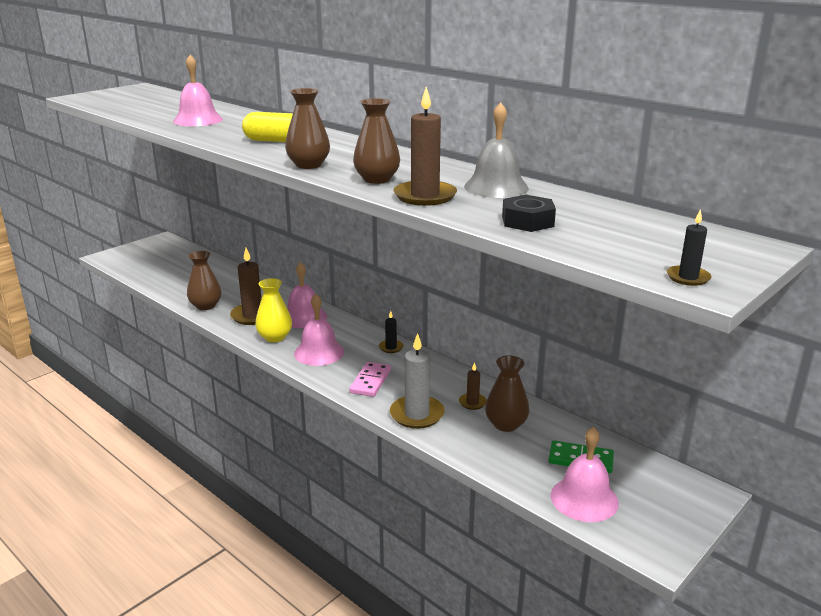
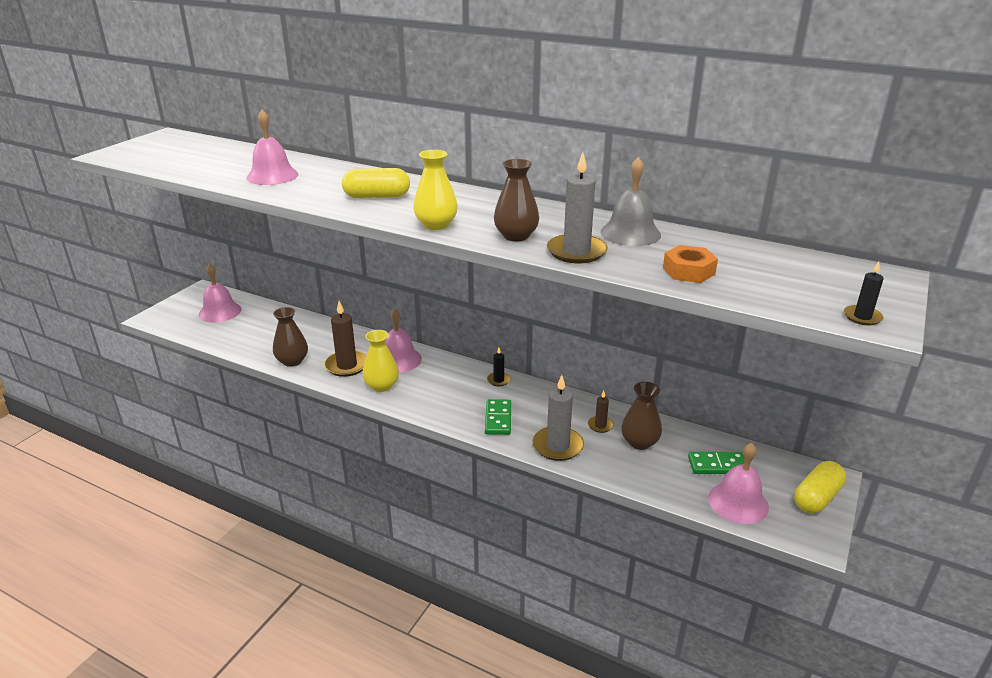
camera: 15 degrees left, 5 degrees up
brown vase [285,88,330,169] -> yellow vase [413,150,458,230]
pink bell [294,294,344,366] -> pink bell moved to [199,263,241,323]
pink domino [349,362,391,397] -> green domino [485,399,511,435]
brown candle [393,87,457,206] -> grey candle [547,152,608,263]
black nut [502,195,556,232] -> orange nut [663,245,718,283]
none -> yellow capsule [794,461,846,513]

